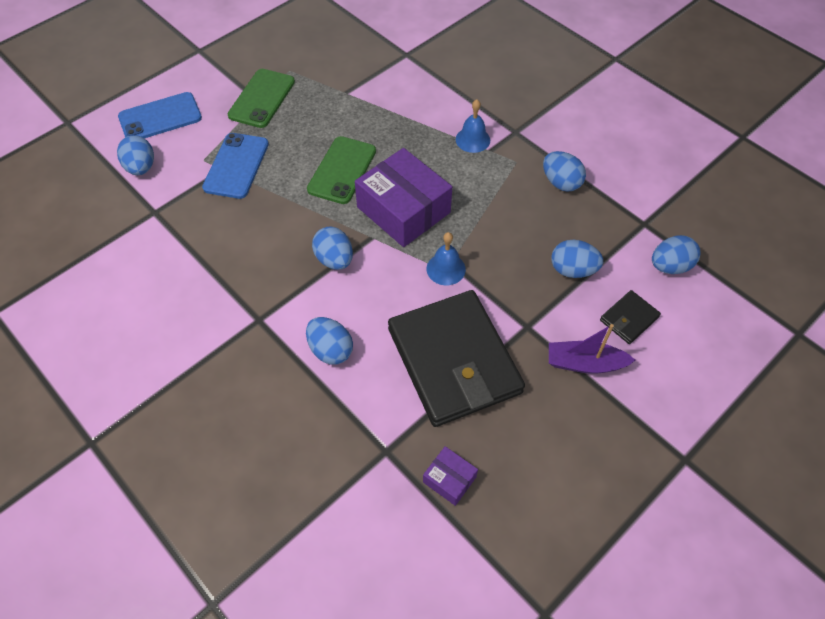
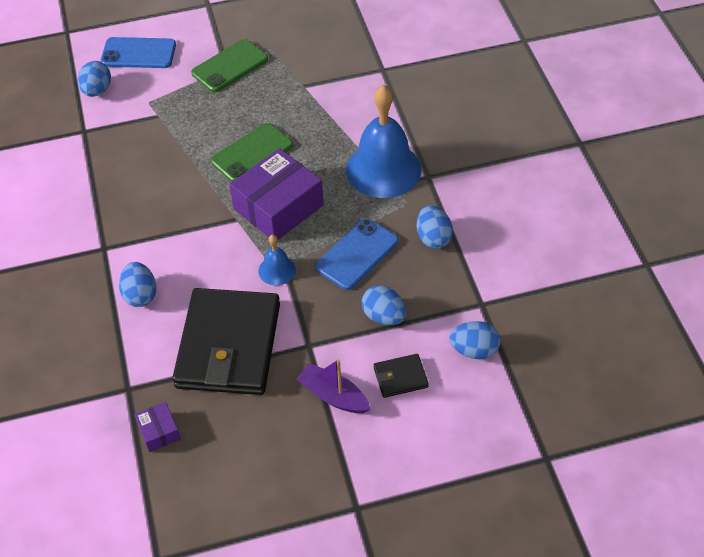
camera: 30 degrees right, 5 degrees down
blue phone [202,133,269,199] -> blue phone moved to [315,218,398,290]
blue egg [312,226,353,270] -> none
purple box [355,148,452,247] -> purple box turned 60 degrees clockwise [229,148,324,240]
blue bell [456,99,490,153] -> blue bell [346,85,422,198], size x2.16

